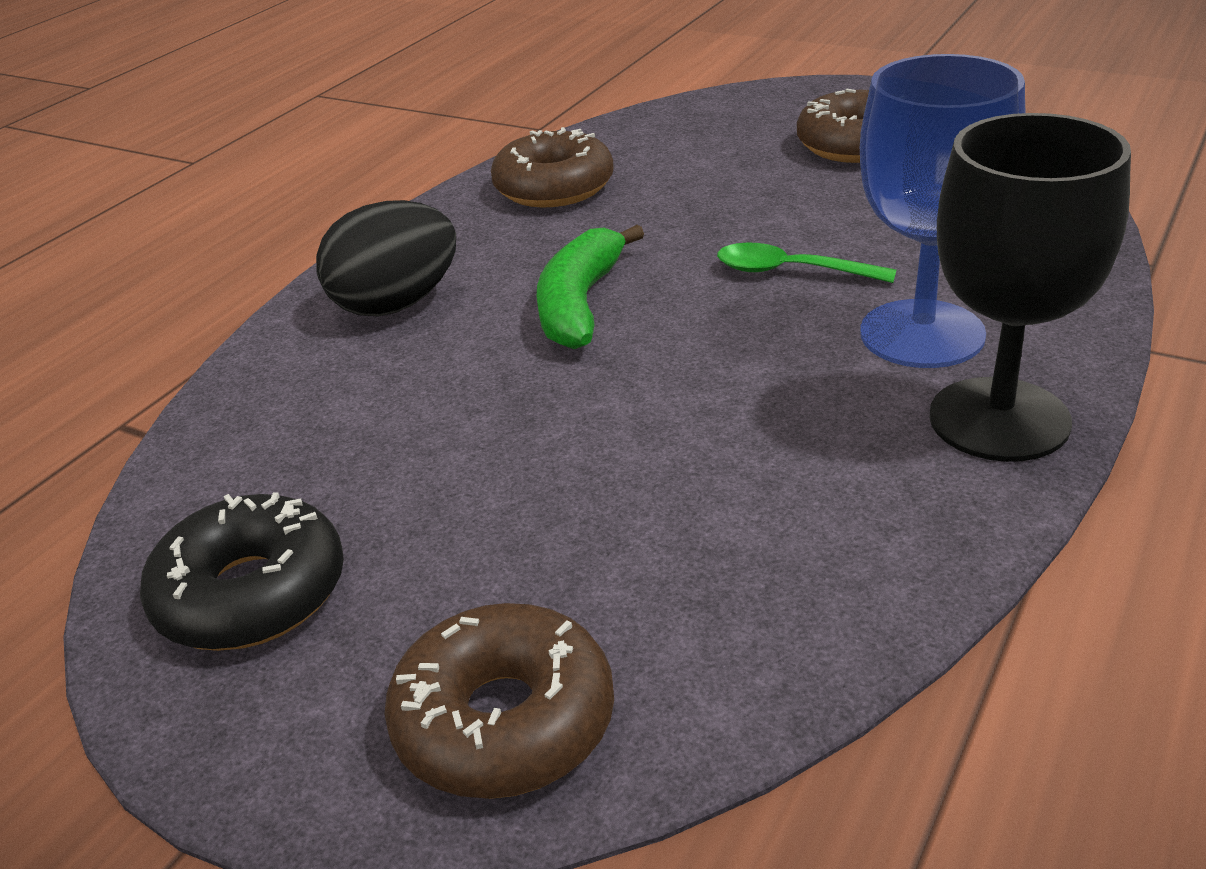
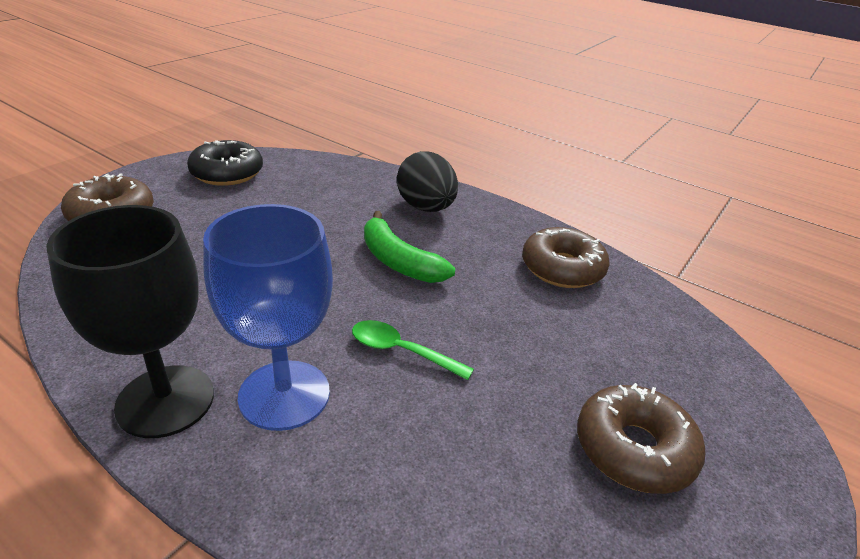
camera: 90 degrees right, 0 degrees up
green banana [537,225,644,349] -> green banana turned 150 degrees counterclockwise [364,211,455,283]
green spoon [717,243,896,283] -> green spoon turned 90 degrees counterclockwise [352,320,474,380]

